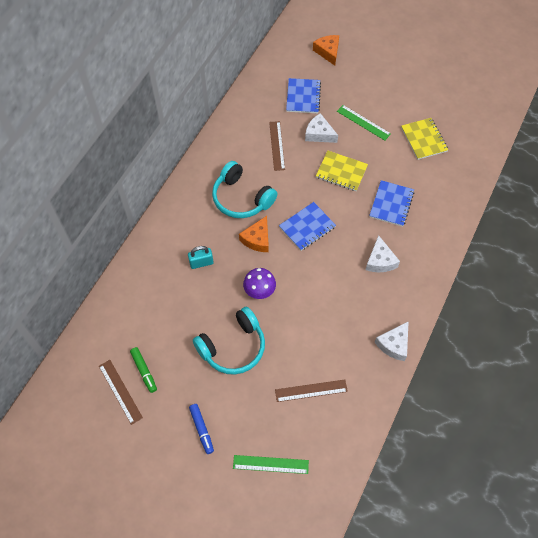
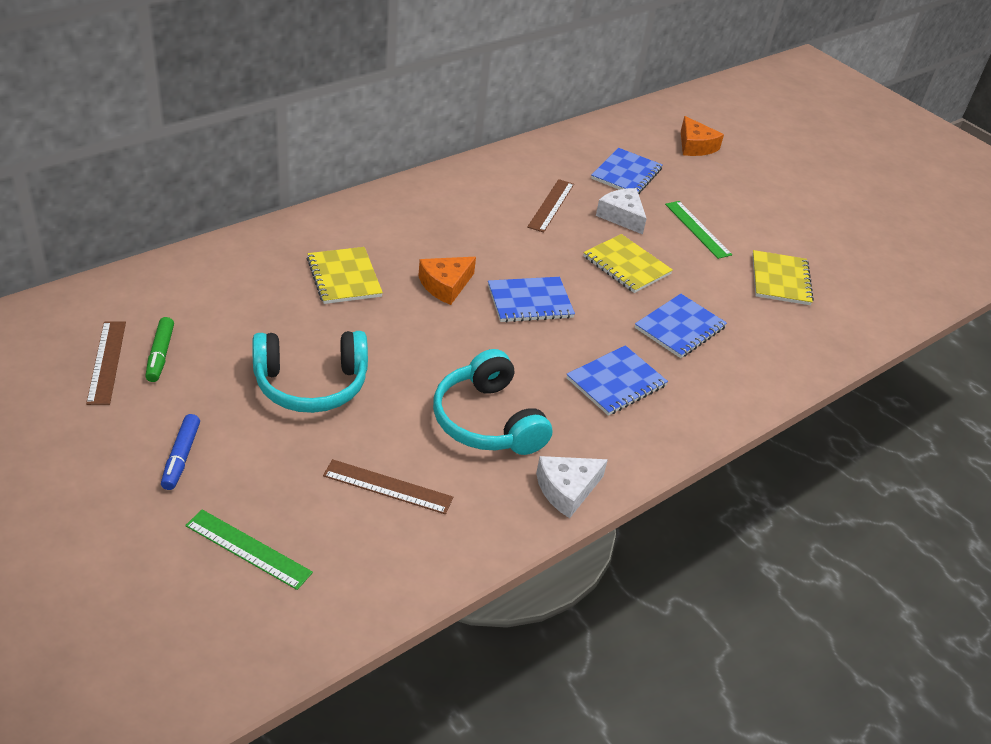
camera: 20 degrees right, 20 degrees down
turquoise padlock [188,246,213,269] -> yellow notebook [307,247,383,304]
turquoise headphones [212,161,277,218] -> turquoise headphones moved to [433,349,552,455]
purple mushroom [243,268,276,299] -> none
orange cheese [313,35,339,66] -> orange cheese turned 150 degrees clockwise [681,116,724,156]
white cheese [366,235,400,272] -> blue notebook [566,345,668,416]

